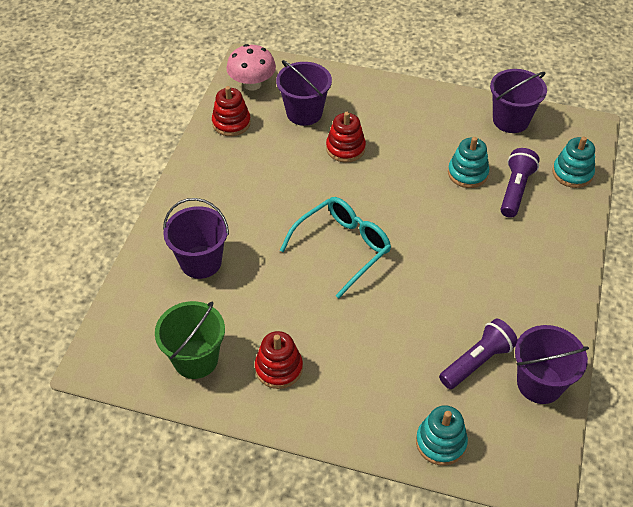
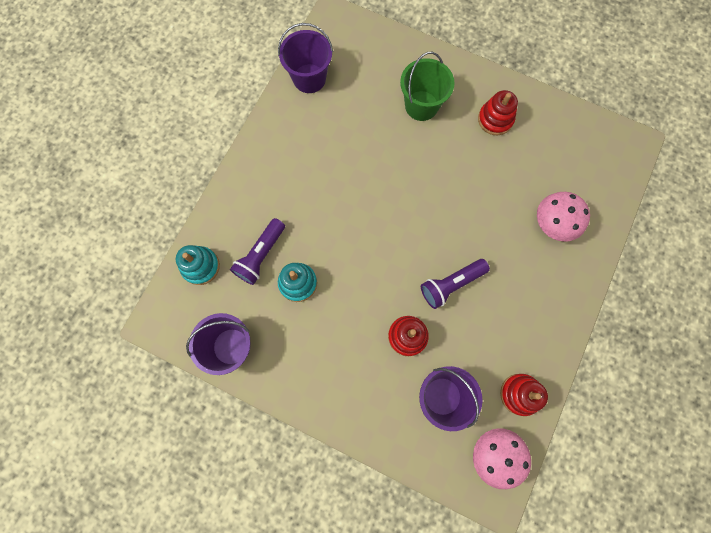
camera: 170 degrees left, 25 degrees up
green bucket [155,301,225,379] -> green bucket moved to [400,52,455,121]
purple bucket [163,198,229,279] -> pink mushroom [537,192,590,242]
turquoise glasses [280,197,391,298] -> none
turquoise stacking toy [416,405,468,466] -> none
purple flashlight [439,318,518,389] -> purple flashlight moved to [421,259,490,309]

